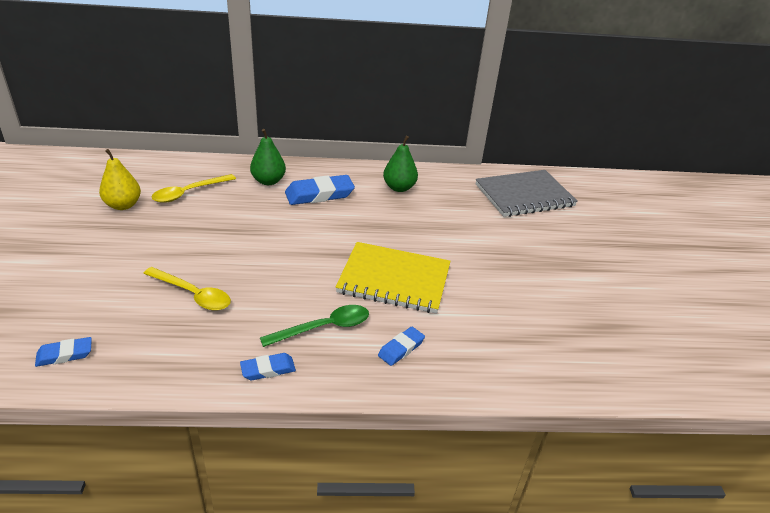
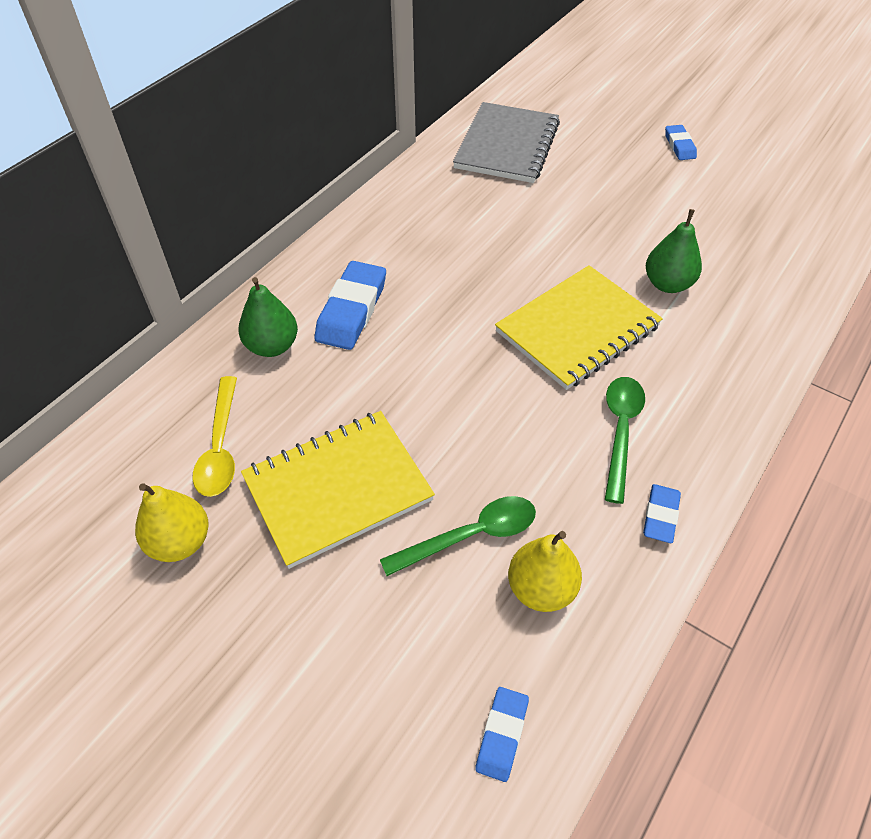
camera: 50 degrees left, 15 degrees up
yellow spoon [143,267,231,311] -> green spoon [380,496,536,576]
blue eraser [378,327,425,366] -> blue eraser moved to [665,125,697,160]
green pear [383,136,418,192] -> green pear moved to [646,209,702,293]
none -> yellow notebook [241,411,435,569]
none -> yellow pear [508,531,582,612]

